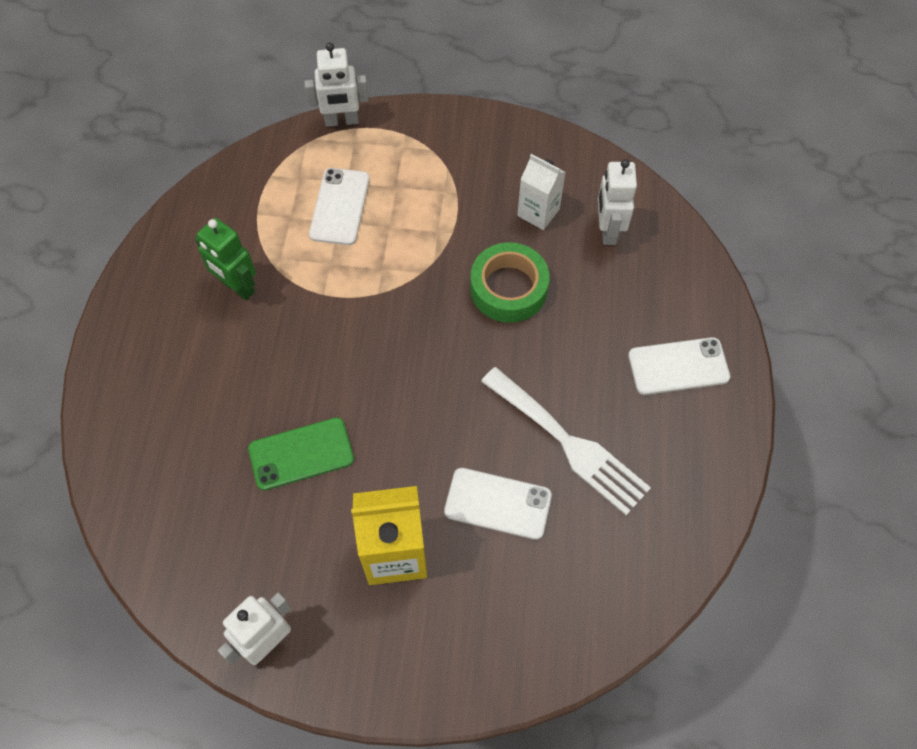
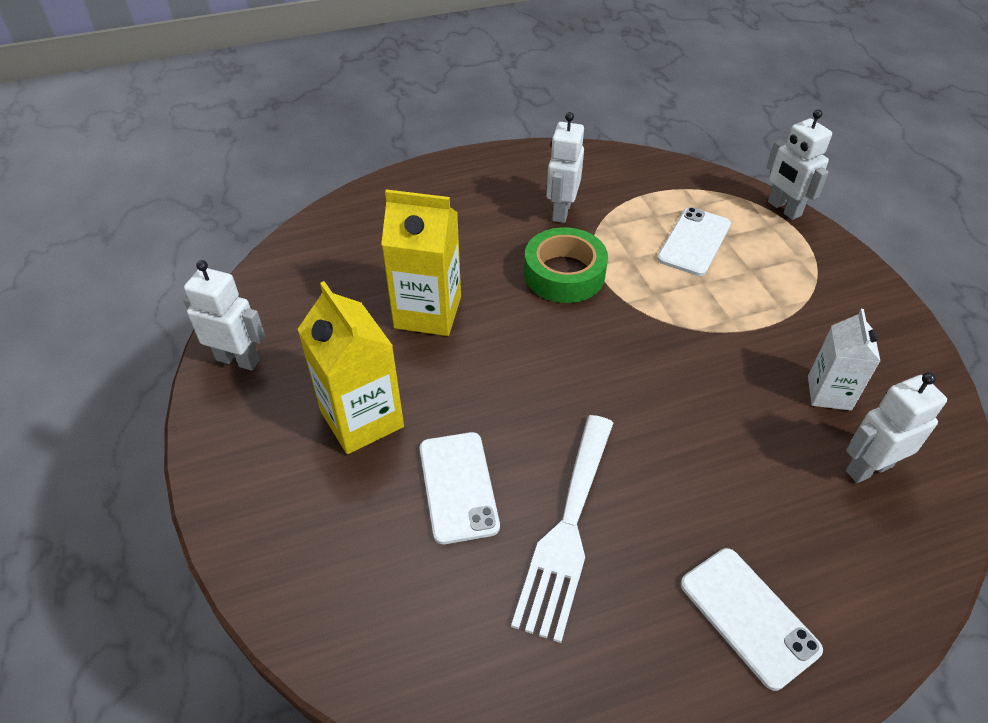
camera: 65 degrees right, 15 degrees down
green robot [195,218,256,300] -> white robot [546,112,584,223]
green phone [248,417,354,490] -> yellow carton [381,189,461,336]
white phone [309,168,370,245] -> white phone turned 45 degrees counterclockwise [657,207,731,276]
green tape [470,242,550,323] -> green tape moved to [524,227,608,303]

